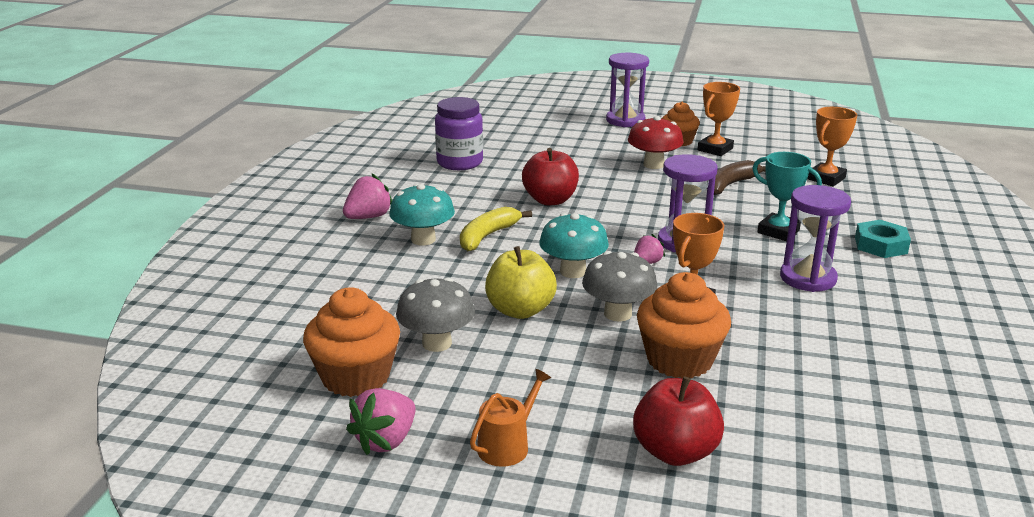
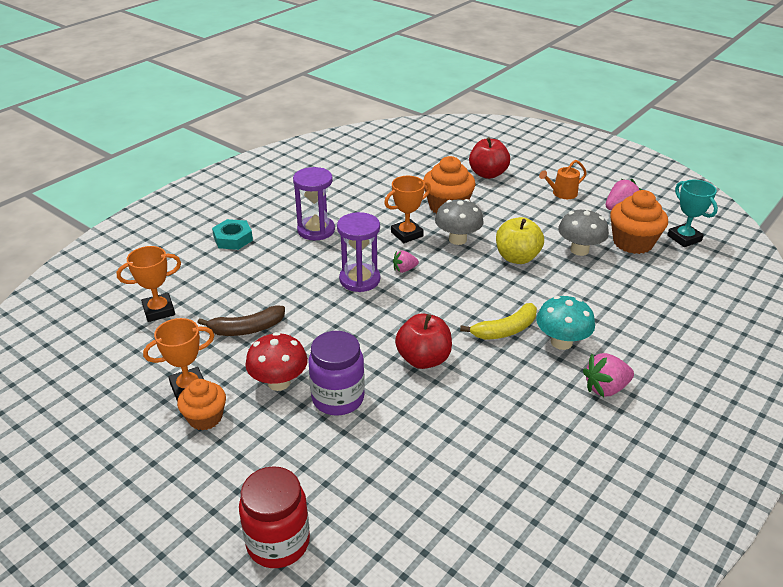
camera: 155 degrees left, 10 degrees up
purple jar [435,97,483,170] -> purple jar moved to [309,331,365,416]
turquoise mushroom [539,213,609,278] -> none
purple hourglass [606,53,649,127] -> none
turquoise trophy [752,152,822,241] -> turquoise trophy moved to [667,180,718,247]
none -> red jar [239,466,310,568]

